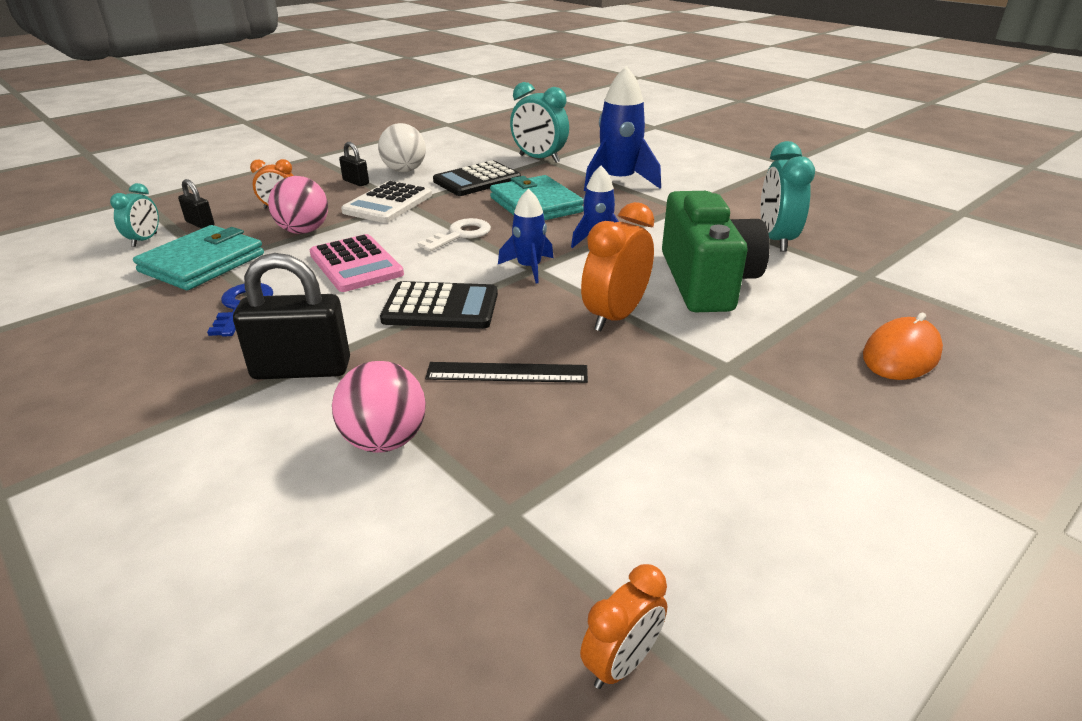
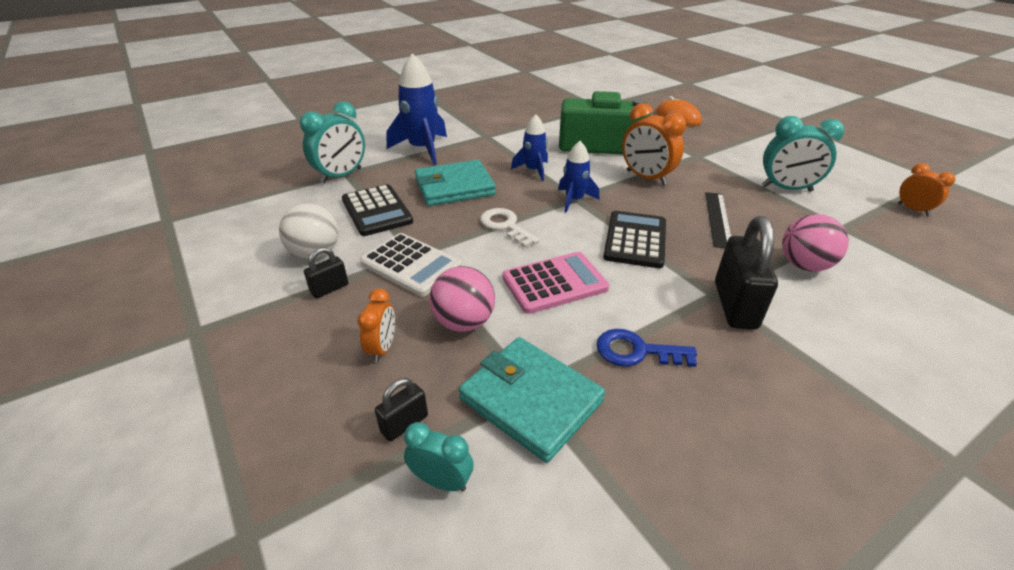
camera: 80 degrees left, 5 degrees up
turquoise clock [760,141,815,252] -> turquoise clock moved to [762,116,845,192]

